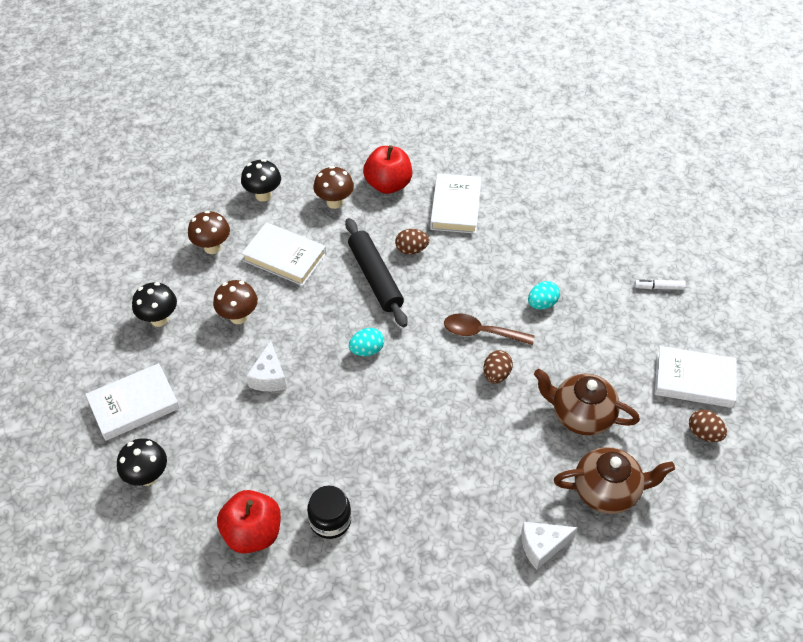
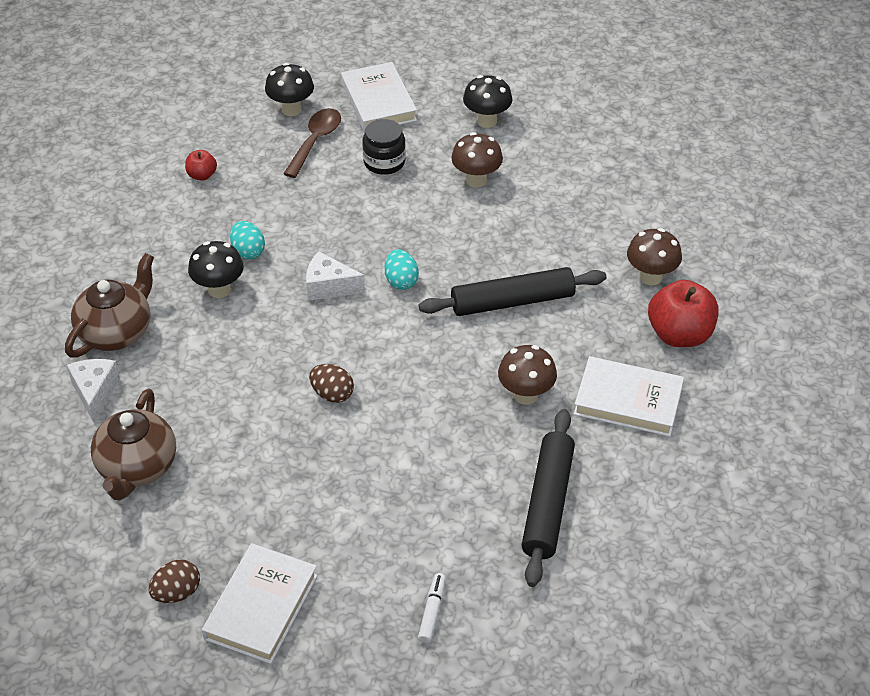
camera: 100 degrees right, 5 degrees down
brown mushroom [188,210,230,254] -> brown mushroom moved to [498,345,557,405]
red apple [217,490,281,554] -> red apple [185,150,217,181], size x0.50
black mushroom [241,159,281,202] -> black mushroom moved to [188,241,244,298]
white book [241,222,326,286] -> none
white cheese [246,340,287,391] -> white cheese moved to [306,252,365,301]
black jar [307,486,351,539] -> black jar moved to [362,119,406,175]
brown egg [395,229,430,255] -> none
brown spoon [444,313,534,345] -> brown spoon moved to [283,108,341,178]
turquoise egg [528,281,560,309] -> turquoise egg moved to [230,221,265,259]
brown teapot [534,369,640,435] -> brown teapot moved to [65,253,154,358]
none -> black rolling pin [522,409,575,587]

